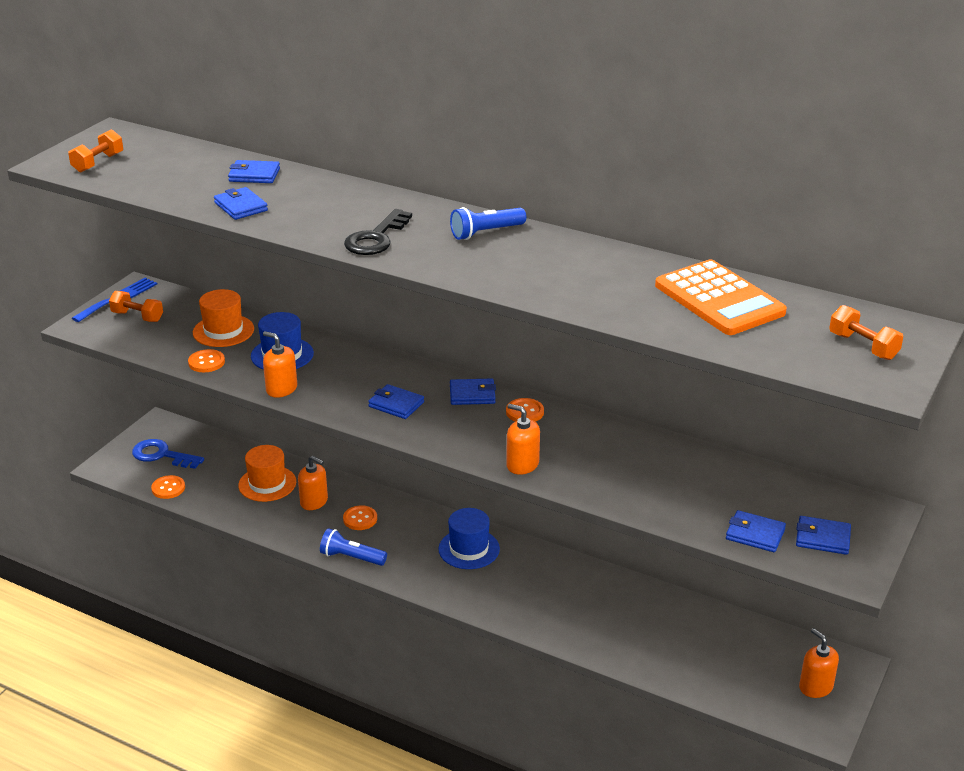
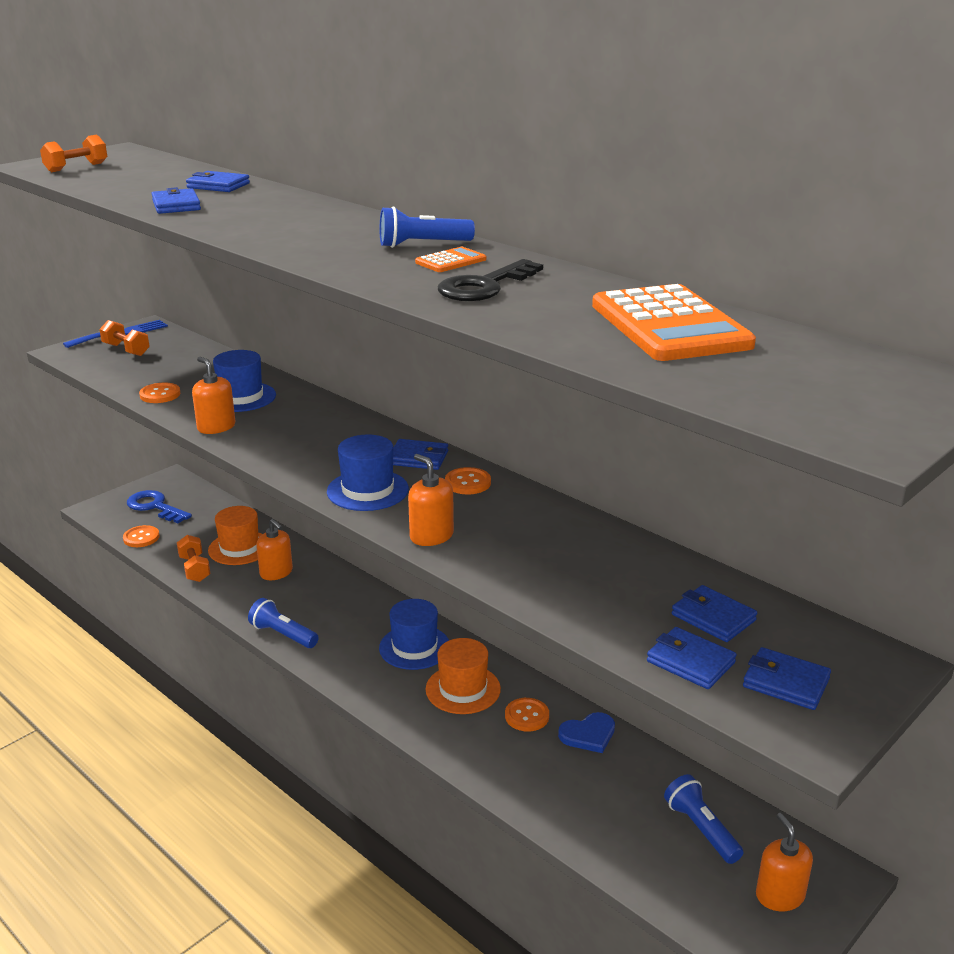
camera: 15 degrees right, 5 degrees down
orange hat [193,289,254,347] -> orange hat moved to [426,638,501,714]
orange button [343,505,377,530] -> orange button moved to [505,698,549,731]
black key [344,209,412,255] -> black key moved to [438,259,543,301]
blue wallet [368,384,424,419] -> blue wallet moved to [672,585,757,642]
orange dumbbell [829,305,903,360] -> orange dumbbell moved to [177,535,210,582]
none -> blue hat [327,434,409,511]
none -> orange calculator [415,247,486,272]
none -> blue heart [558,712,615,753]
none -> blue flashlight [664,774,744,864]

